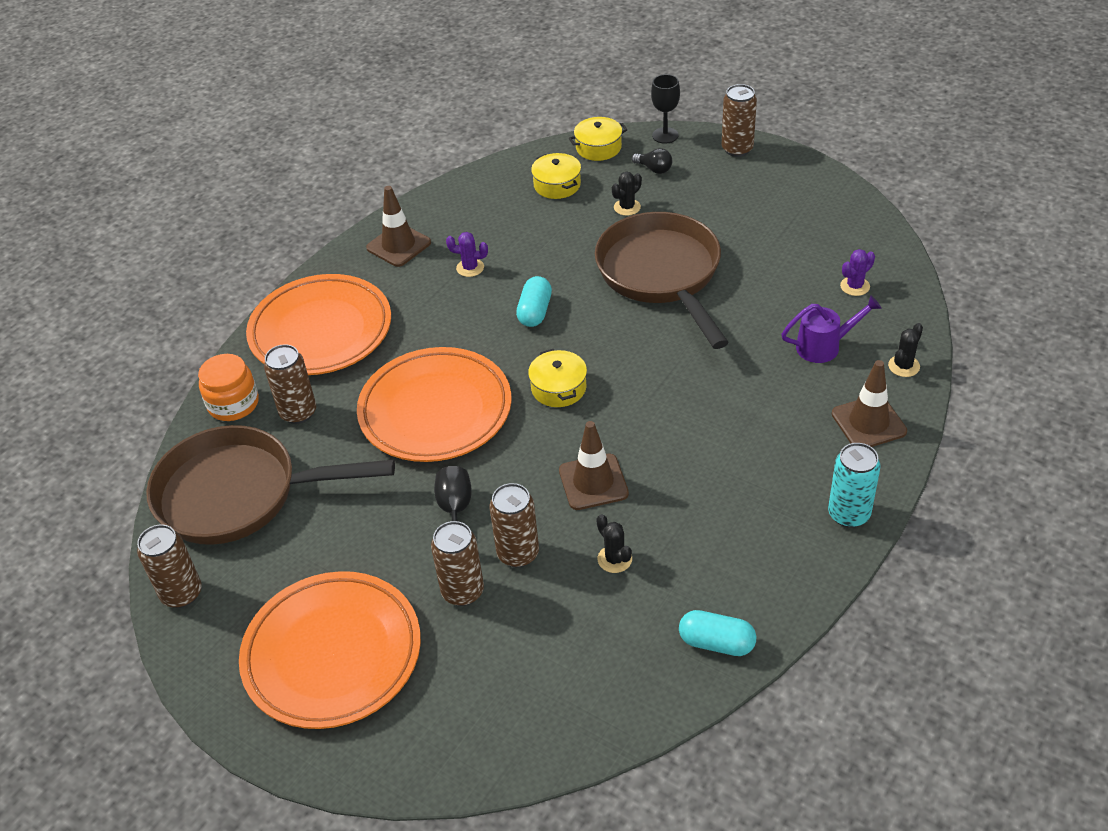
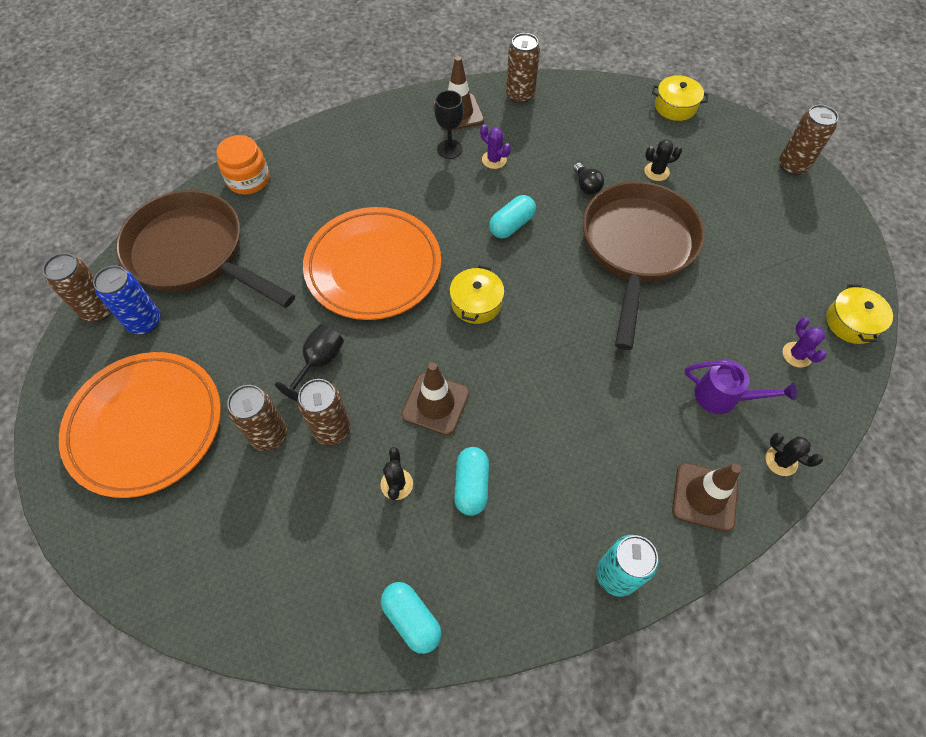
camera: 30 degrees right, 15 degrees up
orange plate [246,274,391,375] -> none
brown can [264,344,316,424] -> brown can moved to [506,33,540,104]
yellow pot [531,153,581,199] -> yellow pot moved to [826,284,893,344]
black light bulb [632,148,672,174] -> black light bulb moved to [573,163,604,194]
black goblet [651,74,680,144] -> black goblet moved to [435,90,464,159]
purple cactus [840,249,875,296] -> purple cactus turned 75 degrees clockwise [783,317,826,368]
black cactus [888,323,923,377] -> black cactus turned 60 degrees clockwise [765,433,823,476]
none -> blue can [93,265,161,334]
none -> turquoise capsule [454,447,489,516]

